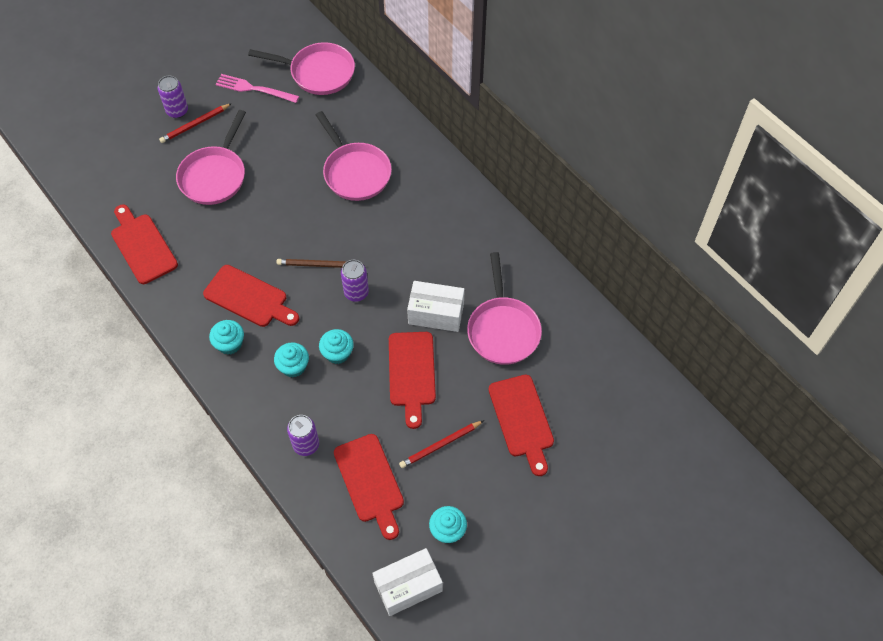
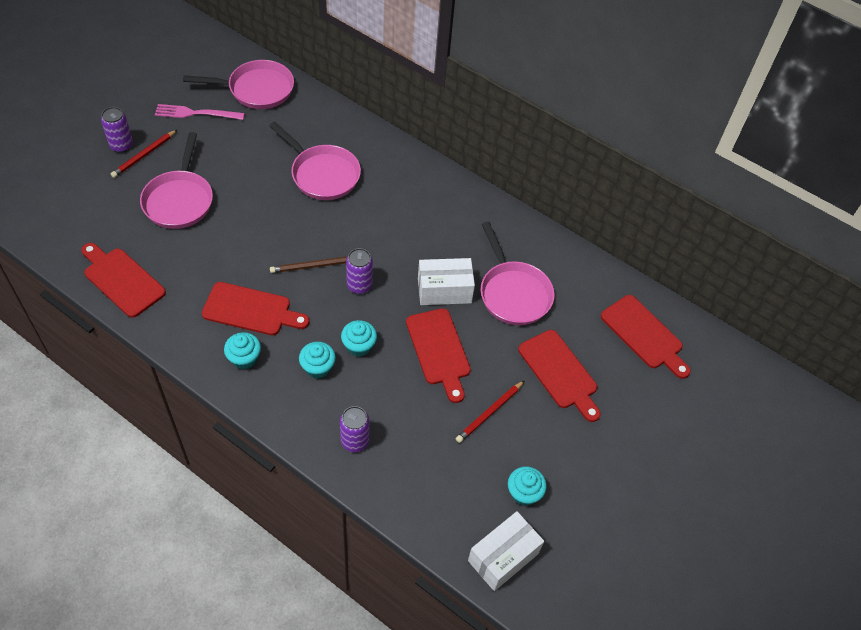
camera: 20 degrees left, 5 degrees down
red cutting board [334,434,404,540] -> red cutting board moved to [601,295,691,379]

